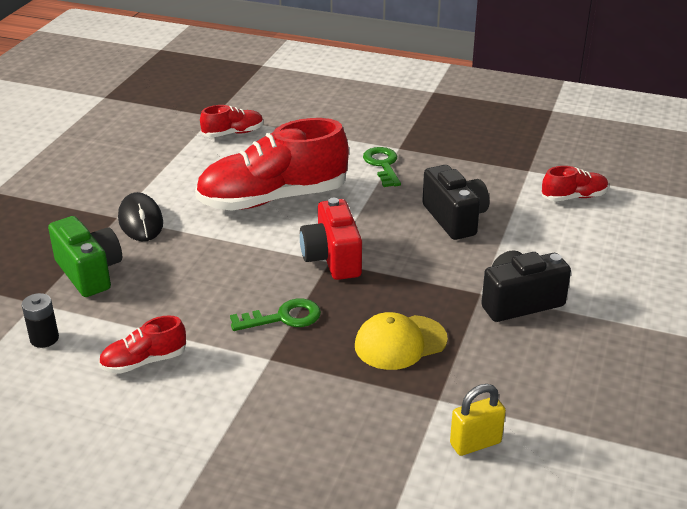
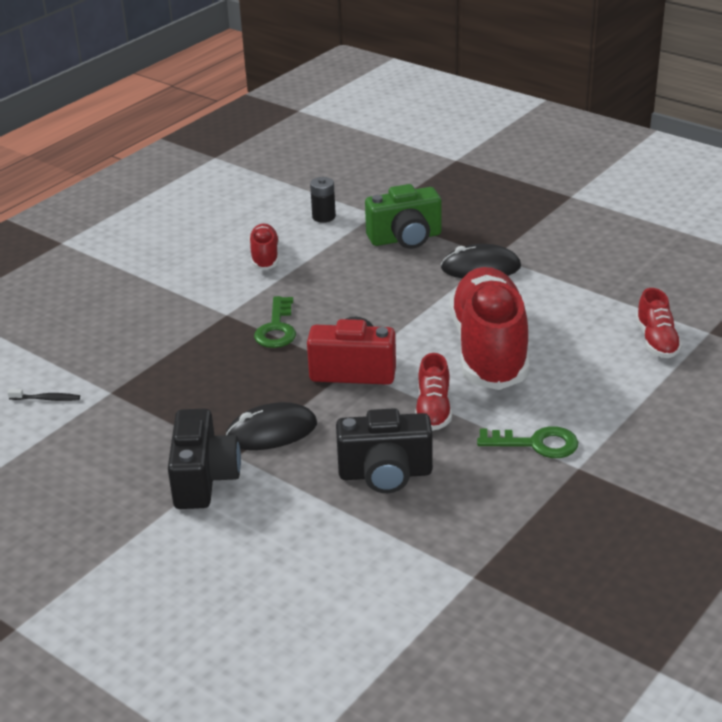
camera: 110 degrees right, 0 degrees up
yellow cap [355,312,448,370] -> none
yellow padlock [450,384,506,456] -> black toothbrush [8,389,80,401]
red shoe [542,166,609,202] -> red shoe moved to [415,353,452,431]
none -> black mouse [226,402,317,450]

